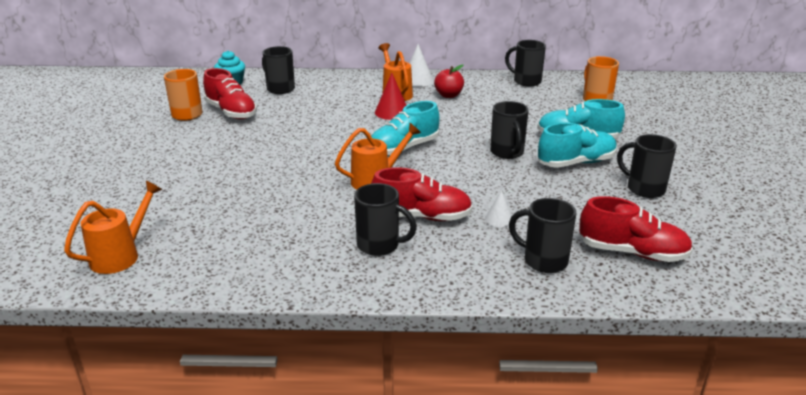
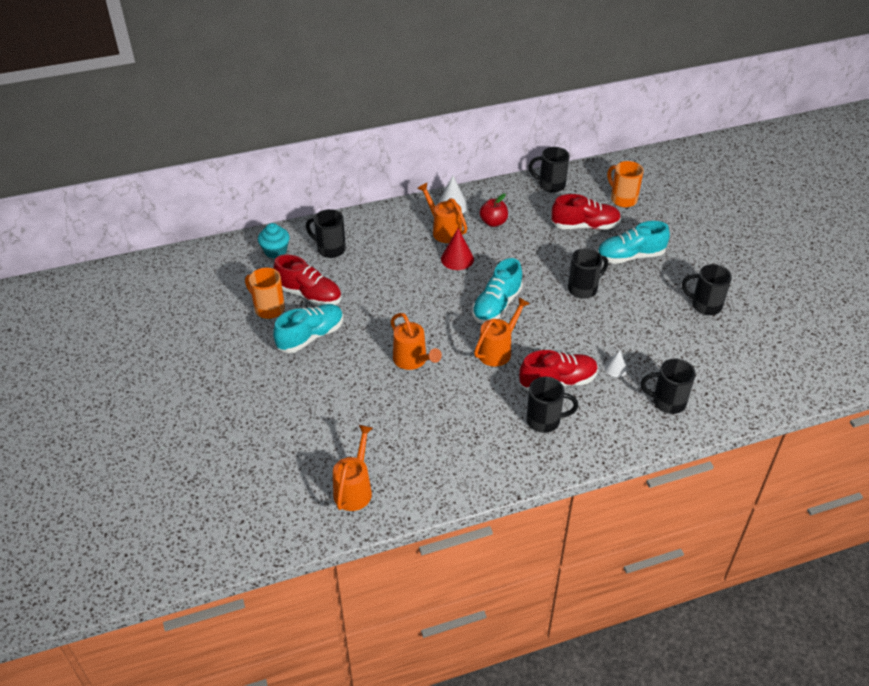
camera: 20 degrees left, 15 degrees up
black mug [490,101,529,159] -> black mug turned 90 degrees counterclockwise [568,248,608,299]
turquoise shoe [538,123,617,168] -> turquoise shoe moved to [273,304,344,353]
red shoe [579,196,693,262] -> red shoe moved to [551,194,621,229]
none -> orange watering can [391,313,442,370]

